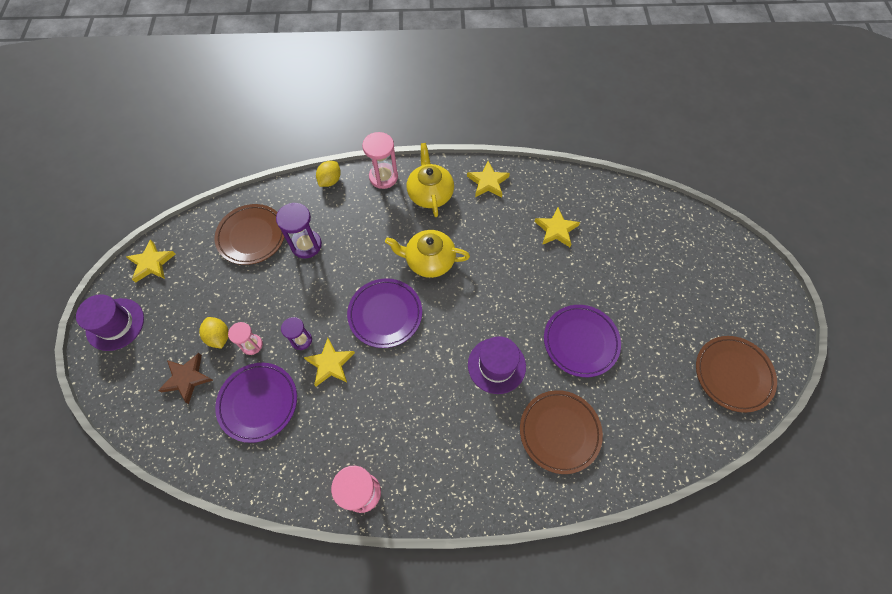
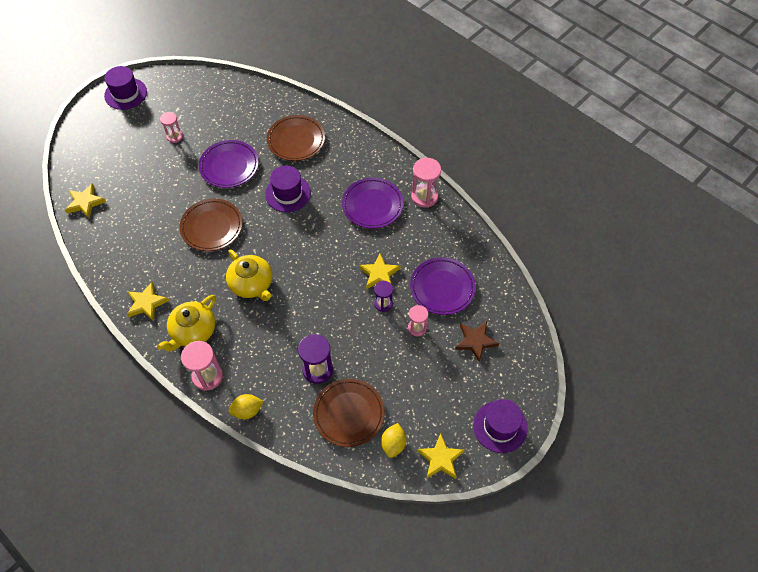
camera: 135 degrees left, 5 degrees down
yellow lemon [199,317,228,349] -> yellow lemon moved to [381,423,406,458]
purple plate [347,278,422,348] -> purple plate moved to [342,178,404,229]
yellow star [535,207,580,247] -> yellow star moved to [65,183,106,218]
brown plate [696,336,777,413] -> brown plate moved to [179,199,243,251]
none -> purple hat [104,66,147,110]
none -> pink hourglass [160,112,183,143]

